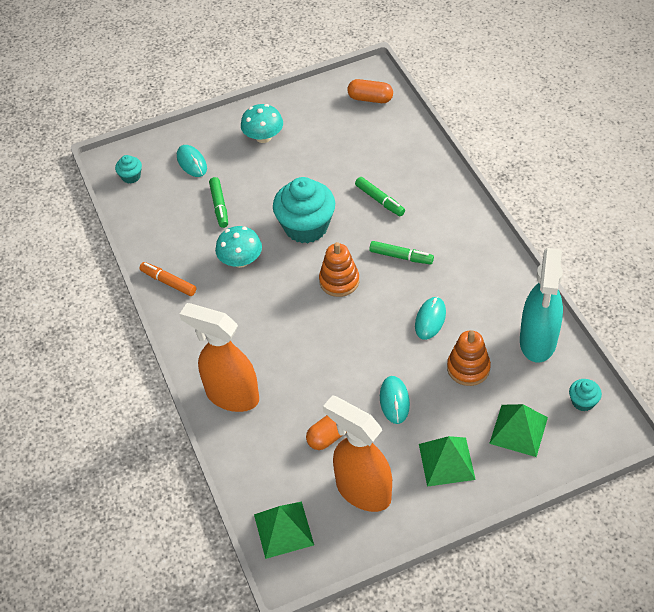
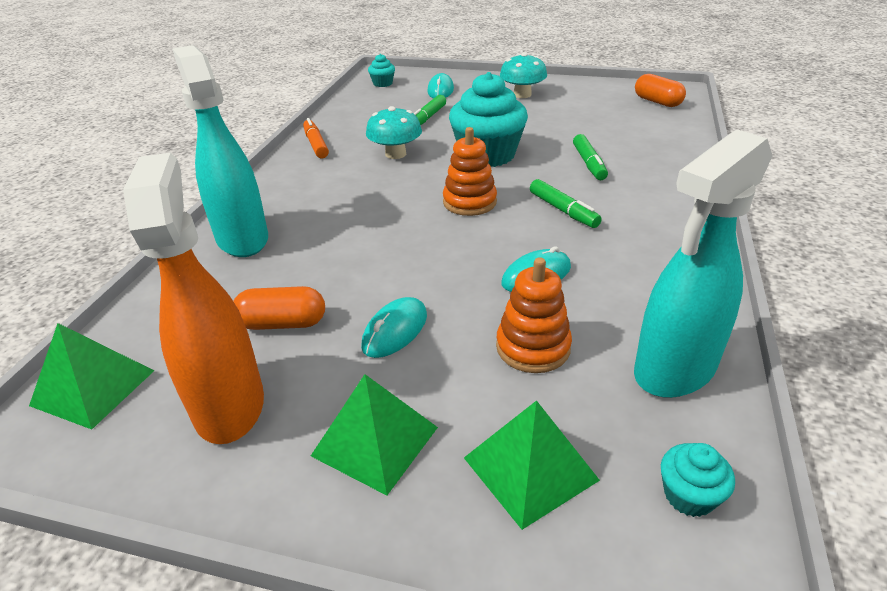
camera: 35 degrees right, 15 degrees down
orange spray bottle [180,303,259,412] -> turquoise spray bottle [172,45,268,257]

